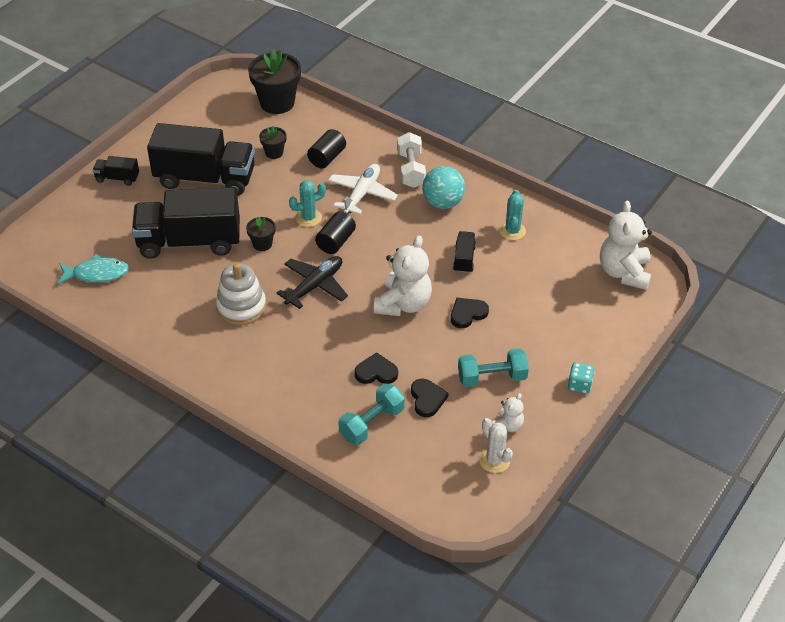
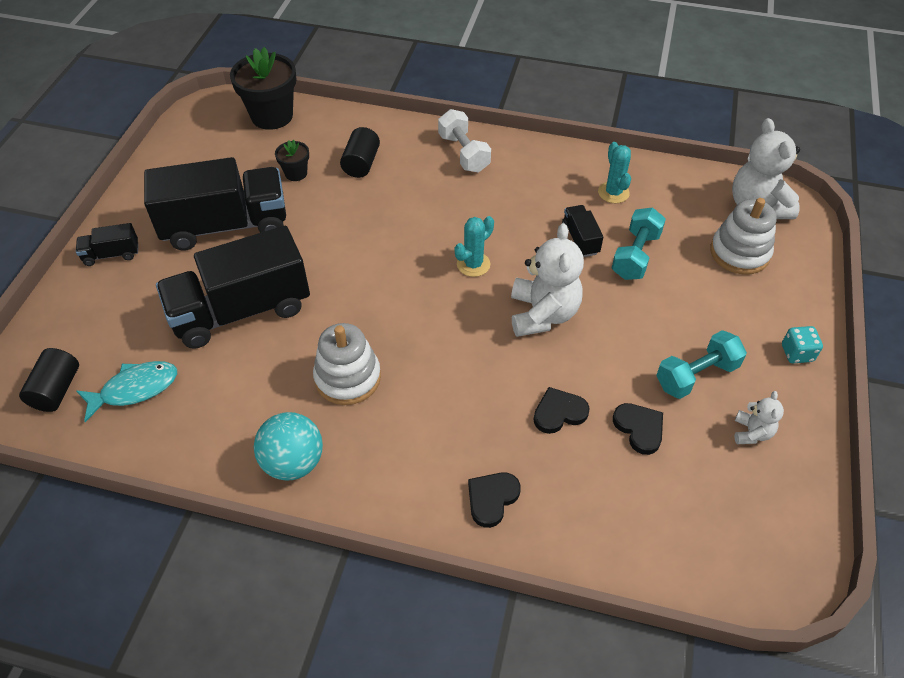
camera: 20 degrees left, 5 degrees up
black flower pot [246,217,276,251] -> none
black plane [276,256,348,309] -> none
turquoise cactus [289,180,326,227] -> turquoise cactus moved to [455,216,494,277]
black cylinder [315,211,356,254] -> black cylinder moved to [19,348,79,412]
white plane [328,164,398,214] -> none
turquoise dumbbell [338,383,405,445] -> turquoise dumbbell moved to [612,207,666,280]
turquoise ball [422,166,465,209] -> turquoise ball moved to [254,412,323,481]
black heart [451,298,489,328] -> black heart moved to [468,472,521,528]
white cactus [479,418,513,473] -> none
none -> white stacking toy [710,198,777,275]

